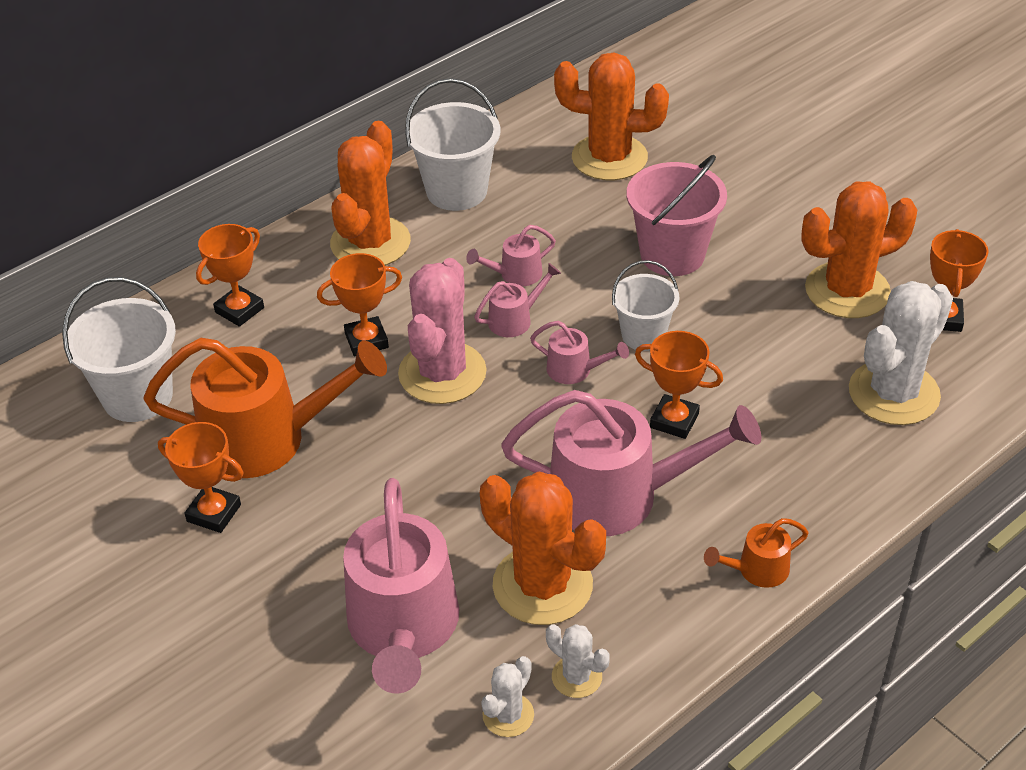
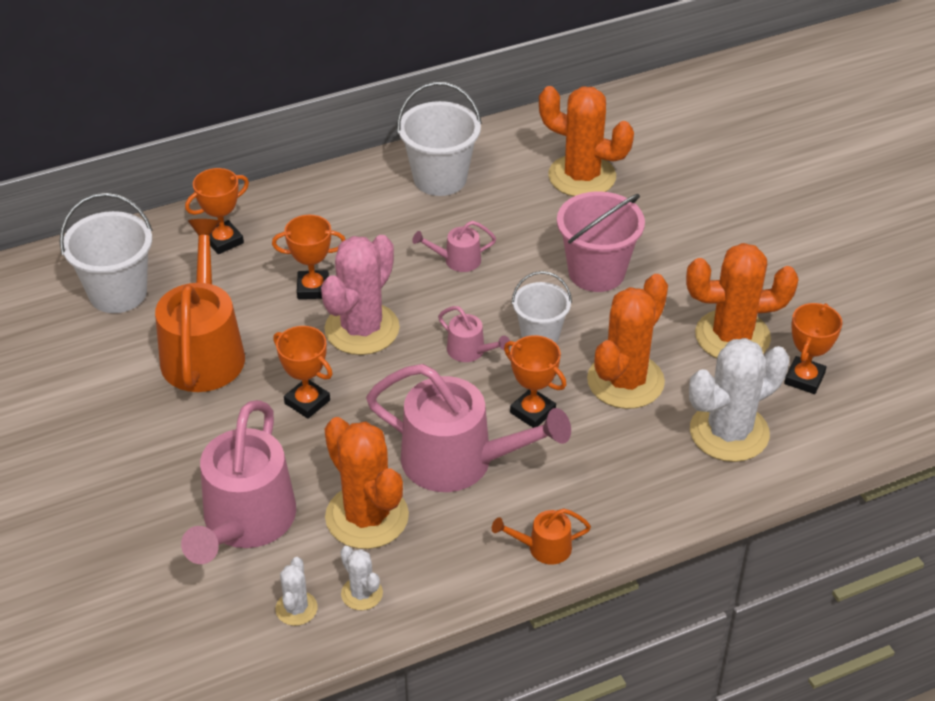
camera: 15 degrees right, 0 degrees up
orange watering can [143,338,387,478] -> orange watering can turned 105 degrees counterclockwise [155,219,245,392]
orange trophy [158,422,244,533] -> orange trophy moved to [273,326,333,419]
orange cactus [330,121,411,266] -> orange cactus moved to [587,274,668,409]
pink watering can [474,263,561,337] -> none
white cactus [481,656,534,737] -> white cactus turned 45 degrees counterclockwise [275,557,318,626]

